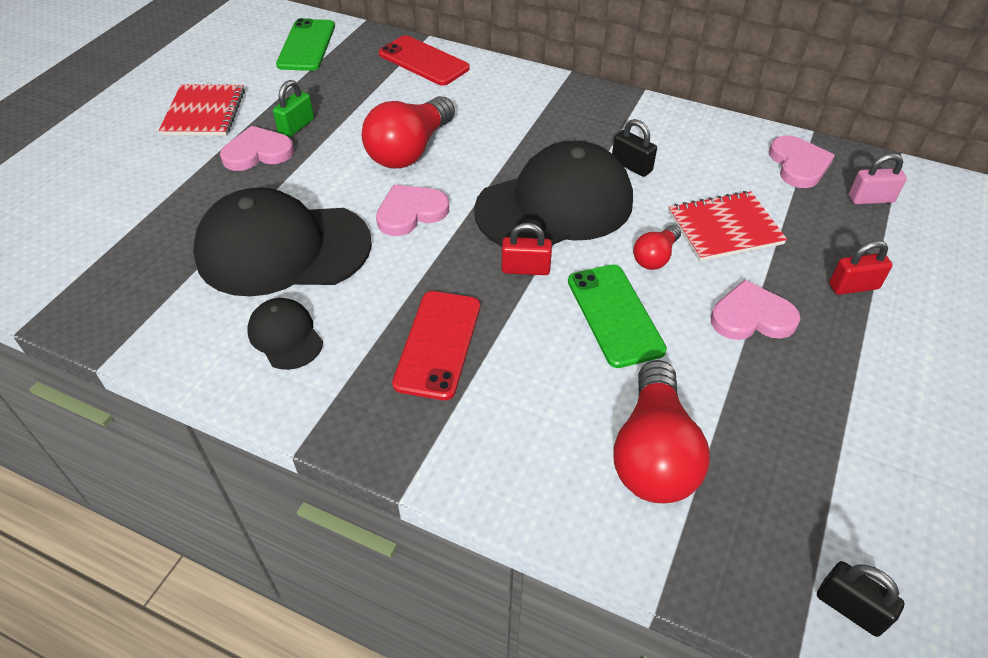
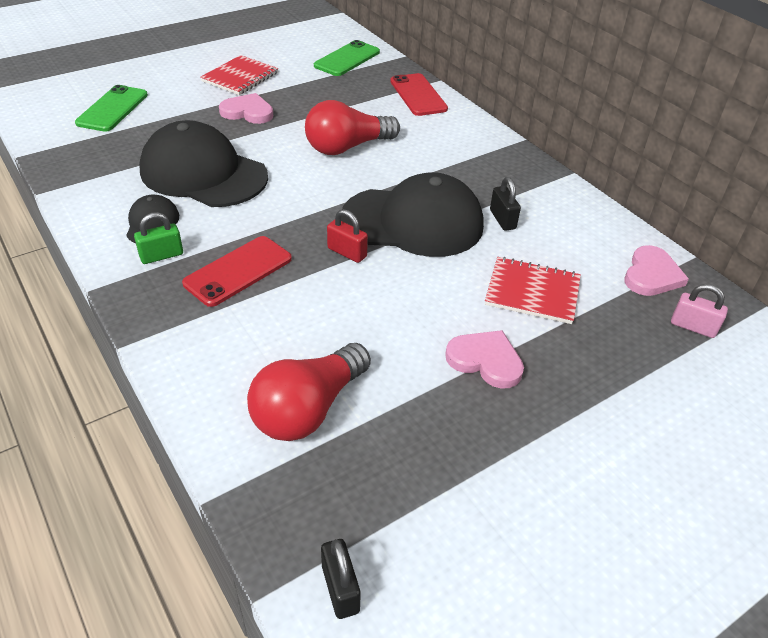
camera: 30 degrees right, 5 degrees down
green padlock [273,80,314,137] -> green padlock moved to [134,212,183,264]
pink heart [376,185,449,236] -> none
green phone [568,264,667,368] -> green phone moved to [75,85,148,132]
red light bulb [633,225,681,270] -> none
red padlock [829,241,893,295] -> none

